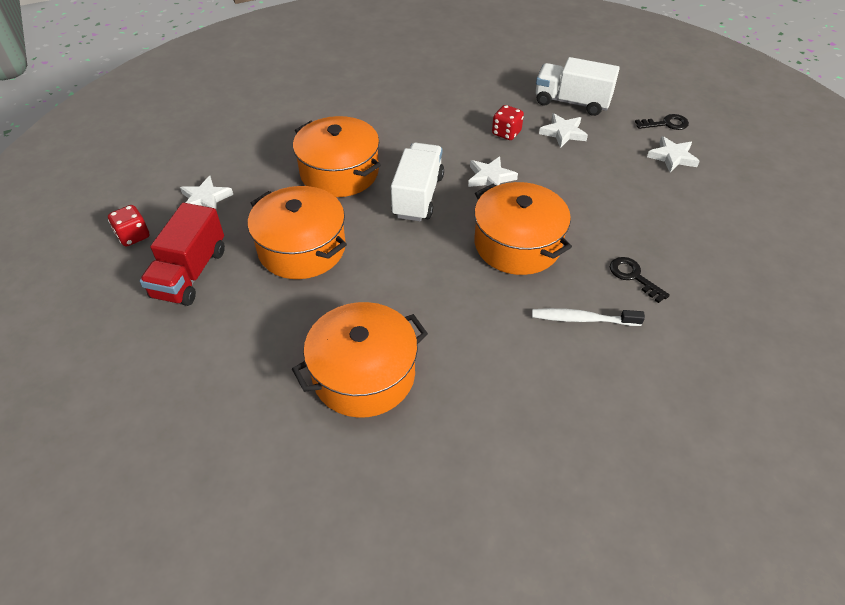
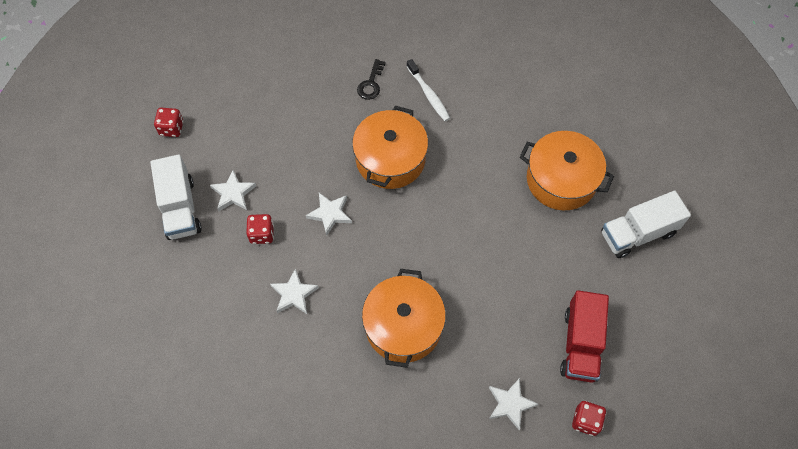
camera: 125 degrees left, 15 degrees up
red truck [140,203,225,306] -> red truck turned 120 degrees clockwise [560,290,609,383]
orange pot [248,186,347,279] -> none
white truck [391,143,444,221] -> white truck moved to [601,191,691,258]
black key [635,114,689,130] -> red dice [154,108,184,137]
white star [647,136,700,173] -> white star moved to [270,268,319,314]

